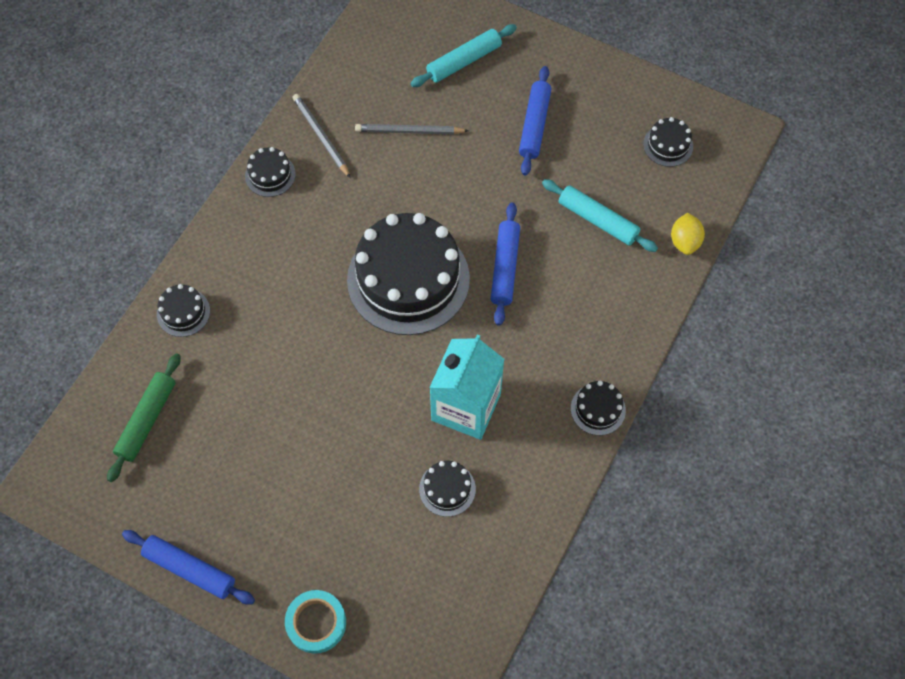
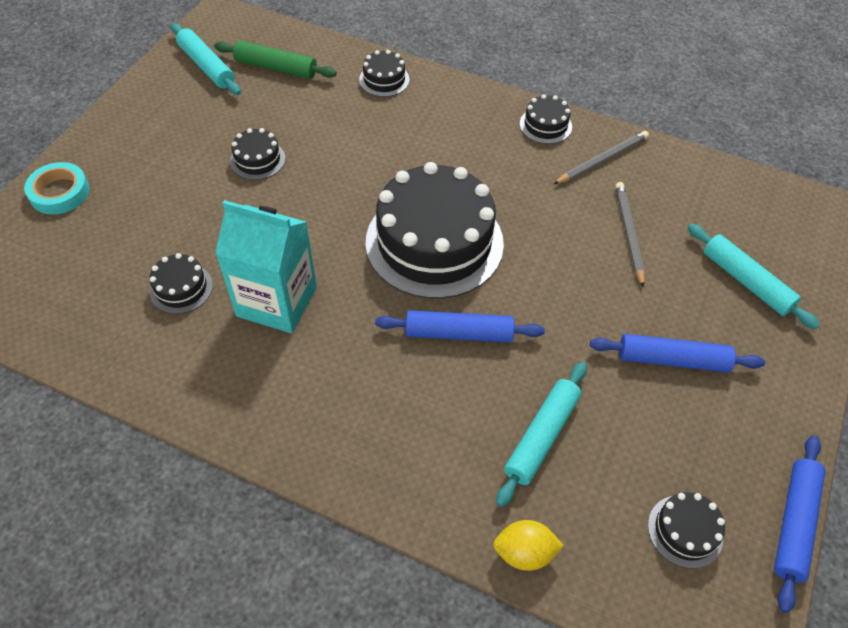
camera: 85 degrees right, 10 degrees down
blue rolling pin [122,530,255,605] -> blue rolling pin moved to [774,435,825,613]
black cake [571,381,626,435] -> black cake moved to [230,128,285,180]
none -> turquoise rolling pin [171,23,241,95]

